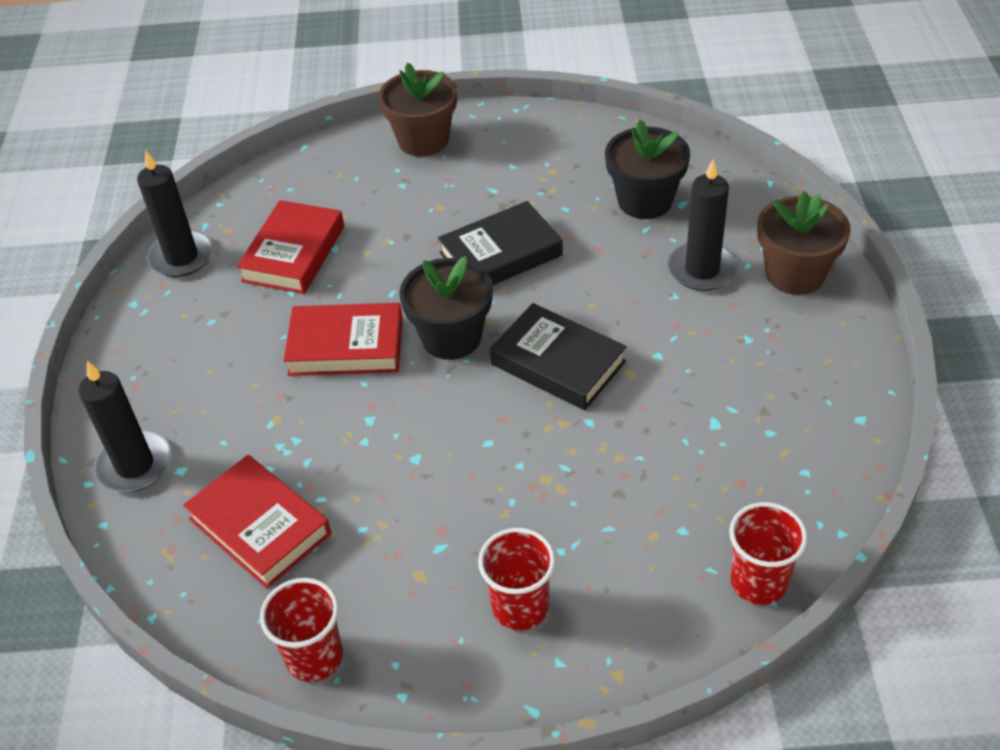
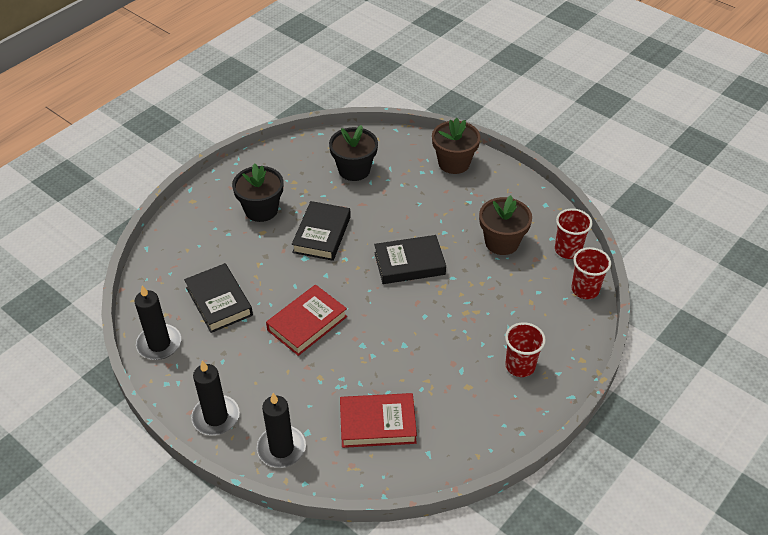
camera: 50 degrees left, 0 degrees up
red book [237,200,344,294] -> black book [184,263,253,333]
red cup [260,578,343,682] -> red cup moved to [555,209,593,259]
brown flower pot [378,63,457,157] -> brown flower pot moved to [479,195,532,255]
black flower pot [399,256,493,360] -> black flower pot moved to [232,163,283,222]
black candle [668,160,738,291] -> black candle moved to [191,360,240,435]

